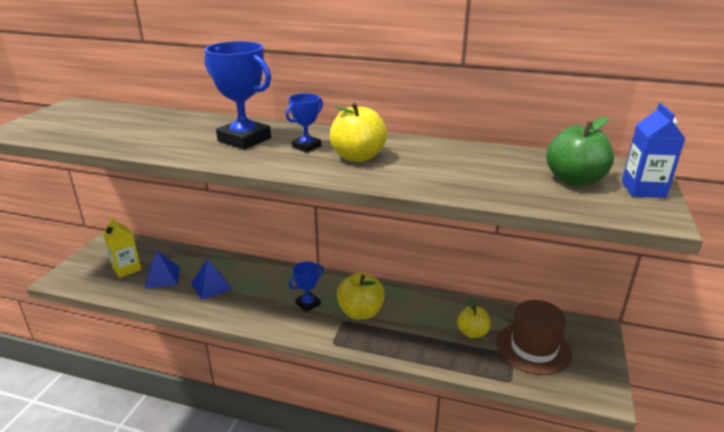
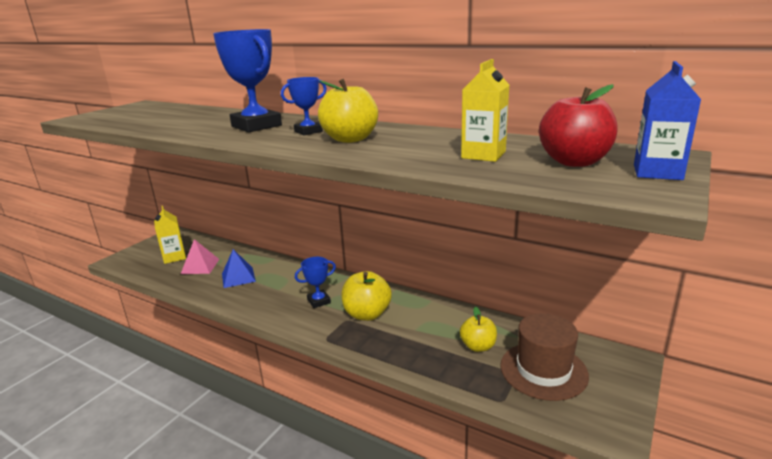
camera: 15 degrees right, 5 degrees down
blue pyramid [145,251,180,289] -> pink pyramid [181,239,219,274]
green apple [546,117,614,186] -> red apple [539,84,617,167]
none -> yellow carton [461,59,509,162]

